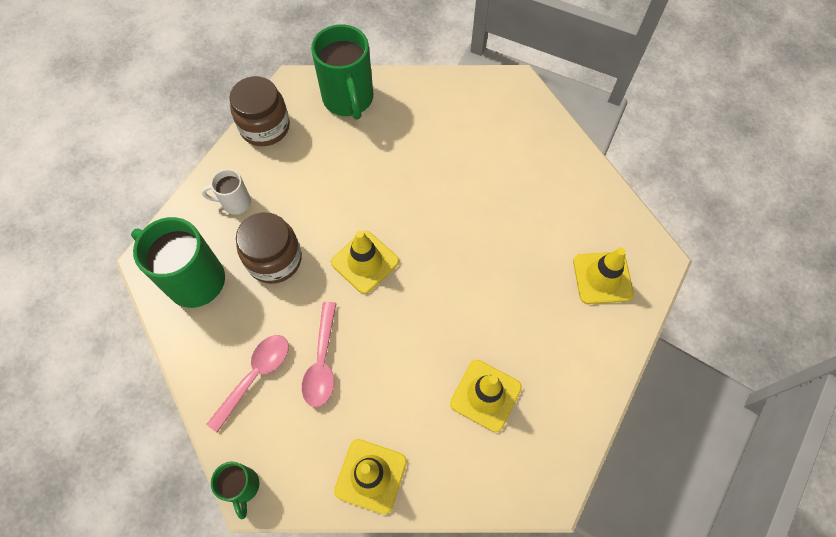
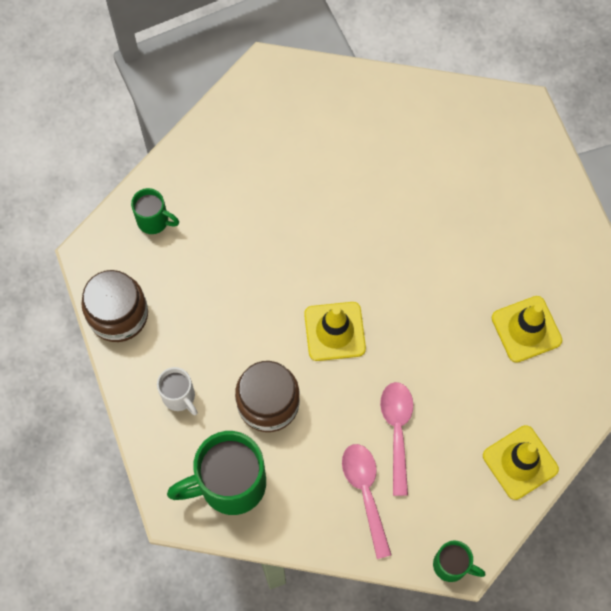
camera: 50 degrees left, 5 degrees up
white mug [202,169,251,215] -> white mug turned 75 degrees counterclockwise [157,367,198,415]
pink spoon [302,302,337,407] -> pink spoon turned 135 degrees counterclockwise [380,382,413,496]
green mug [311,24,373,120] -> green mug [131,188,179,234], size x0.52
yellow traffic cone [573,248,634,304] -> none

